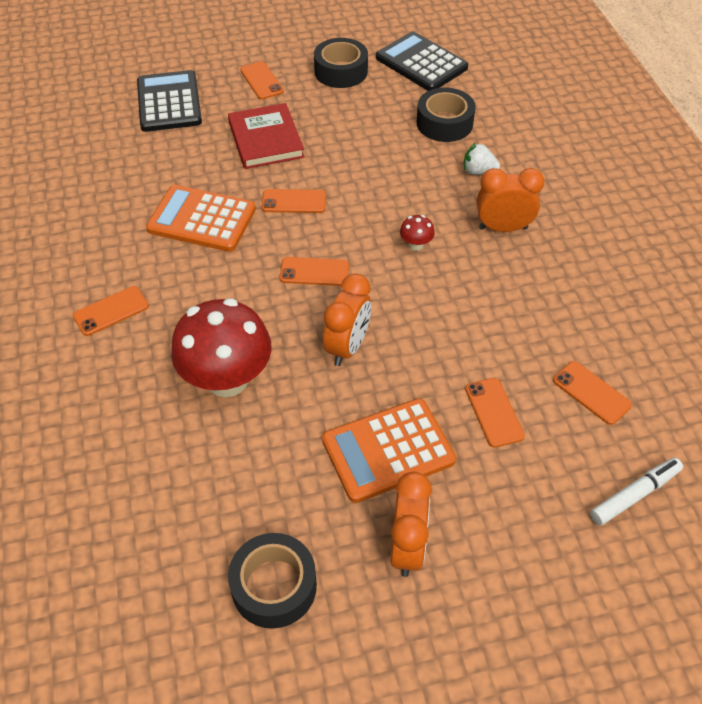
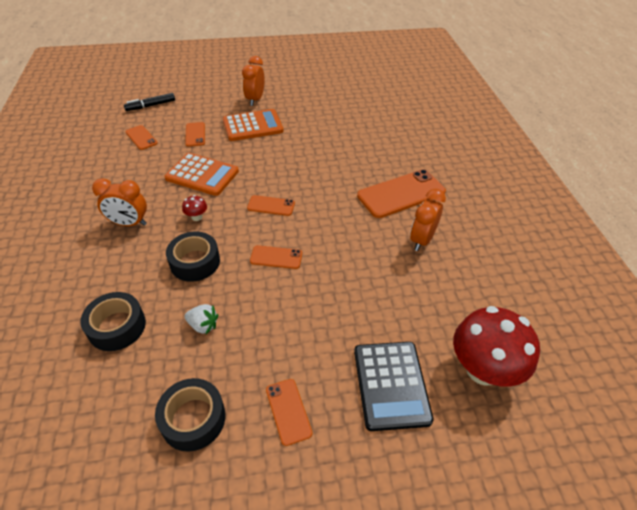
camera: 175 degrees left, 5 degrees down
orange phone [73,286,149,336] -> orange phone [357,169,446,218], size x1.93
orange calculator [146,185,256,252] -> orange calculator moved to [164,153,239,196]
red mushroom [171,298,272,397] -> red mushroom moved to [453,306,540,387]
red book [228,103,304,169] -> none
black tape [228,533,317,629] -> black tape moved to [166,232,220,282]
orange clock [323,273,371,366] -> orange clock moved to [410,189,446,251]
black calculator [376,31,468,91] -> none
white strawberry [464,142,500,175] -> white strawberry moved to [184,304,219,334]
white marker [590,458,683,526] -> black marker [124,93,175,111]

